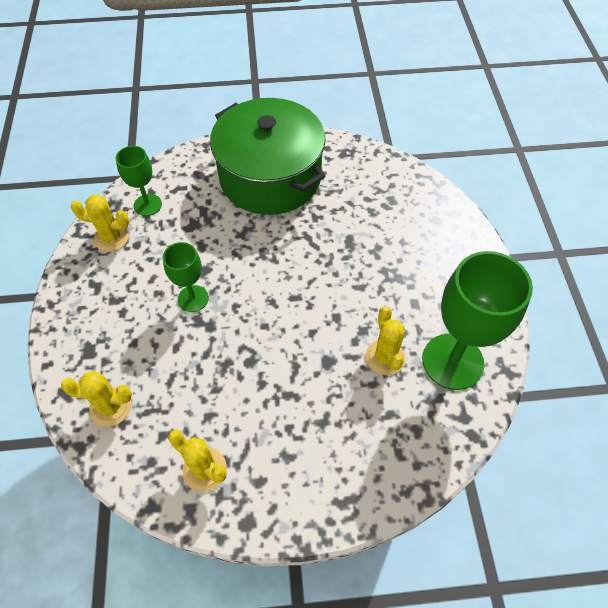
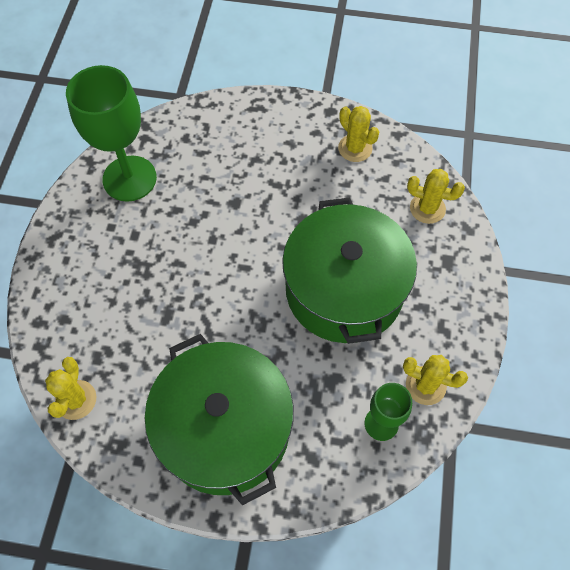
camera: 165 degrees left, 5 degrees up
green goblet [163,242,209,312] -> green pot [282,197,417,344]
yellow cactus [365,306,405,375] -> yellow cactus moved to [45,357,96,420]

